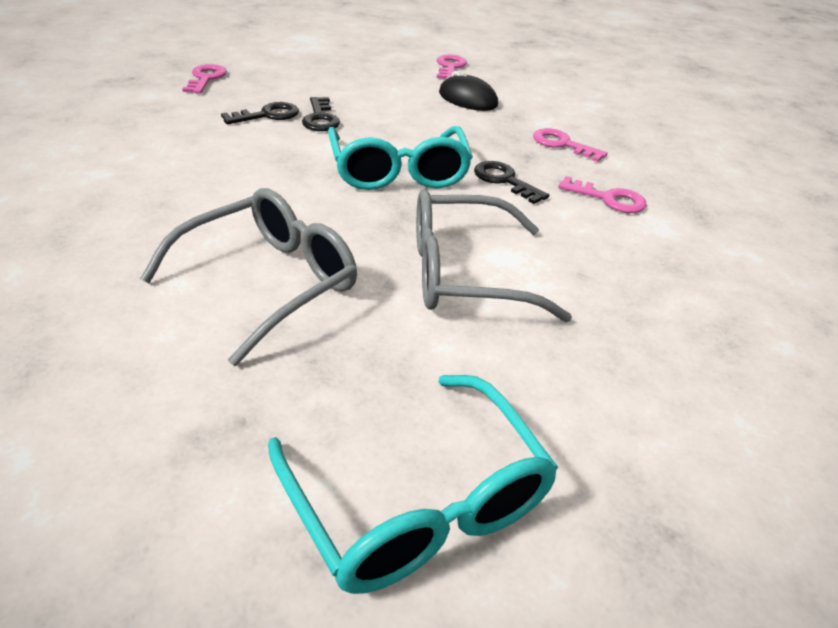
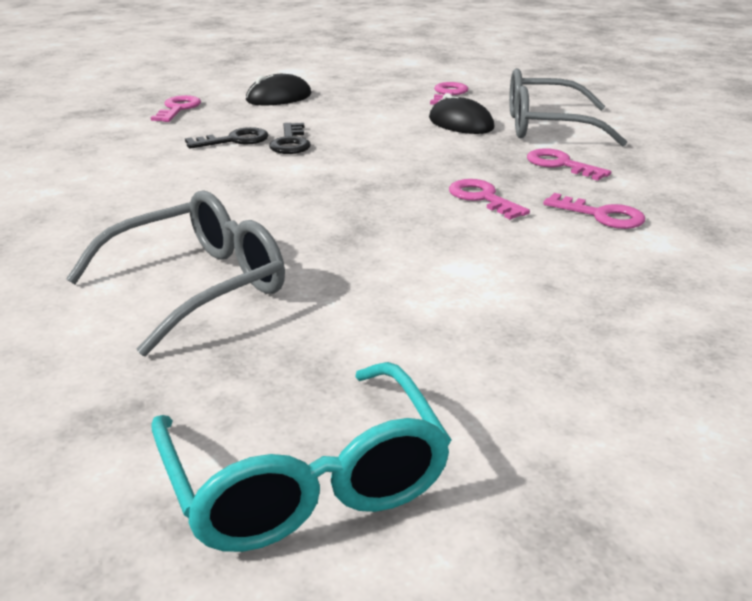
camera: 10 degrees right, 10 degrees down
turquoise glasses [328,126,473,190] -> none
grey glasses [416,189,572,322] -> grey glasses moved to [509,68,627,146]
black key [474,161,549,204] -> pink key [449,179,530,220]
none -> black mouse [246,74,311,105]

